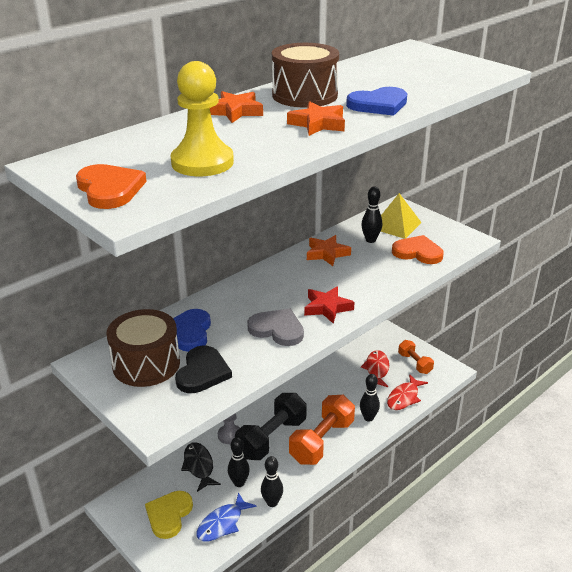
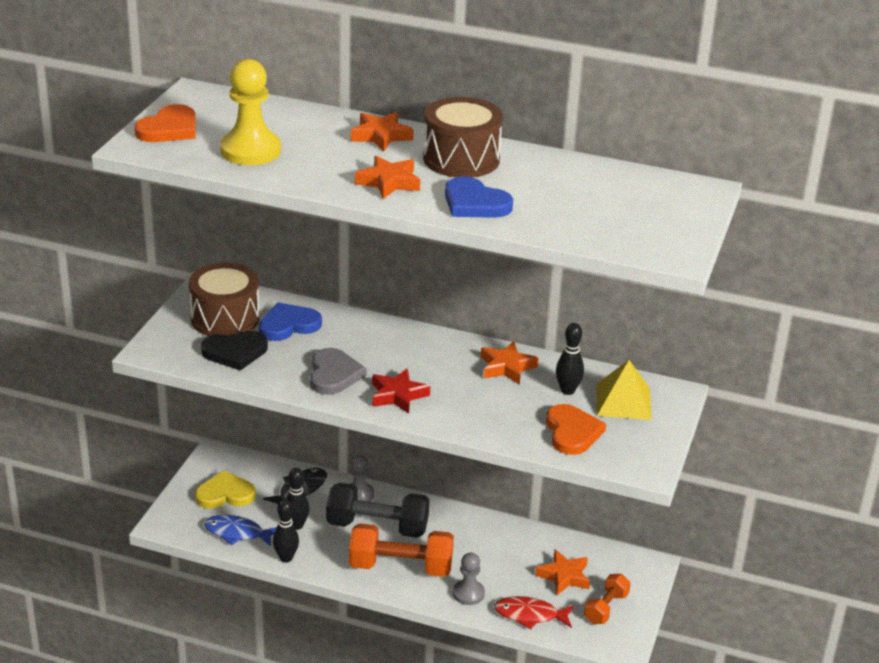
camera: 60 degrees right, 0 degrees up
black bowling pin [360,374,380,422] -> grey pawn [453,553,485,605]
red fish [361,350,389,387] -> orange star [535,549,590,595]

